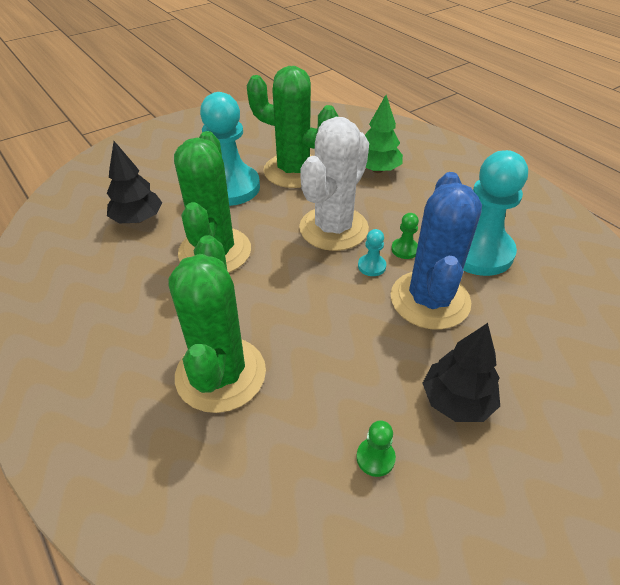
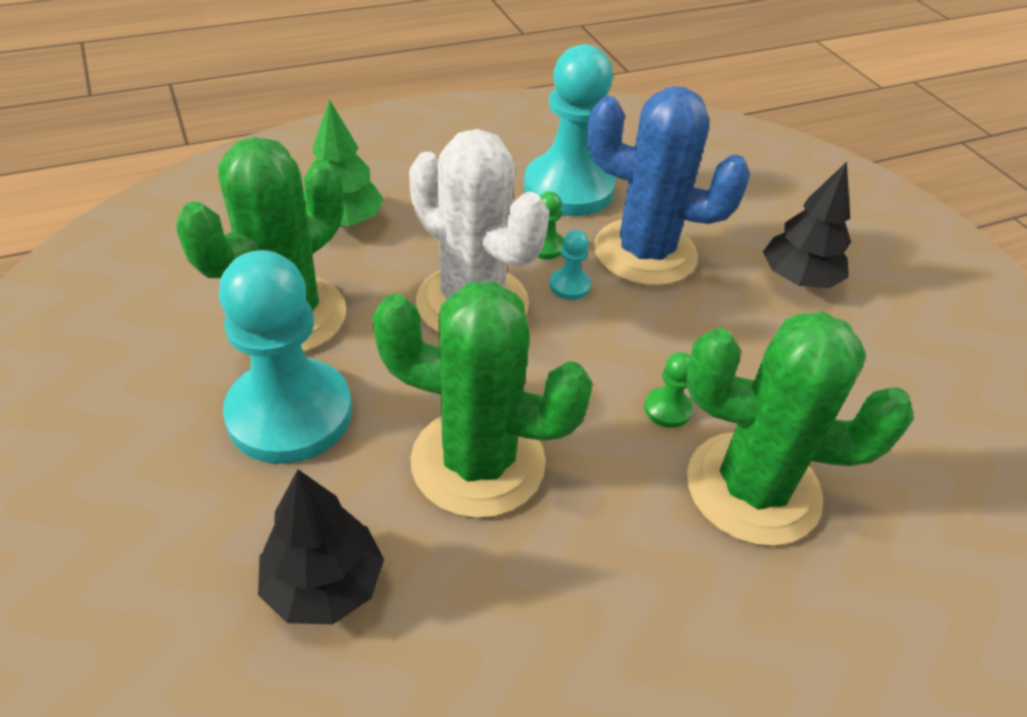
camera: 80 degrees left, 0 degrees up
green pawn [356,420,396,477] -> green pawn moved to [644,352,693,428]

